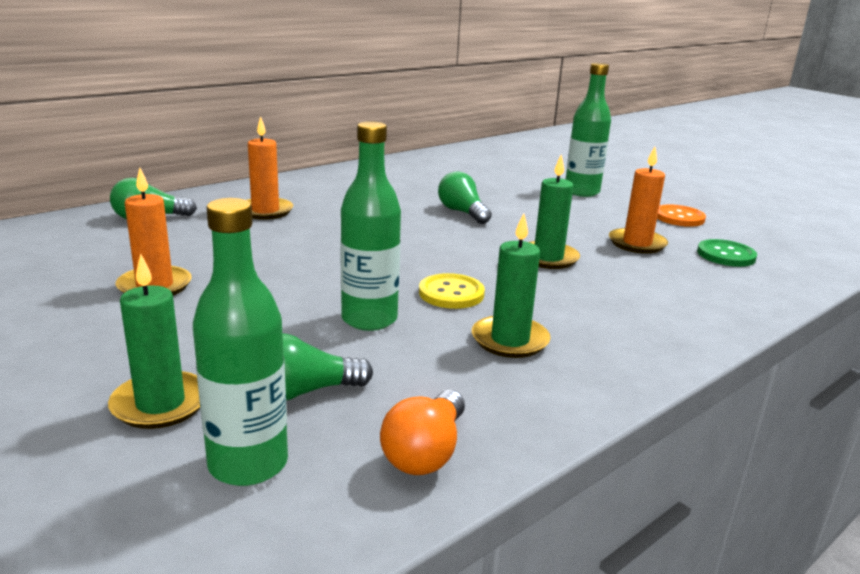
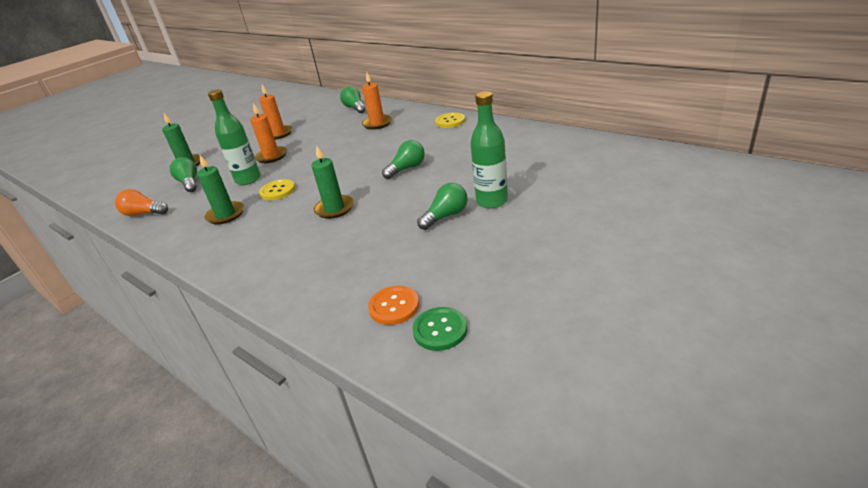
camera: 85 degrees right, 10 degrees up
green bottle [193,198,288,486] -> none
orange candle [609,147,668,254] -> orange candle moved to [250,103,287,163]
orange button [657,204,706,227] -> orange button moved to [368,286,419,325]
green button [697,239,757,267] -> green button moved to [412,307,467,351]
none -> green light bulb [417,183,468,230]
none -> yellow button [435,113,465,128]

